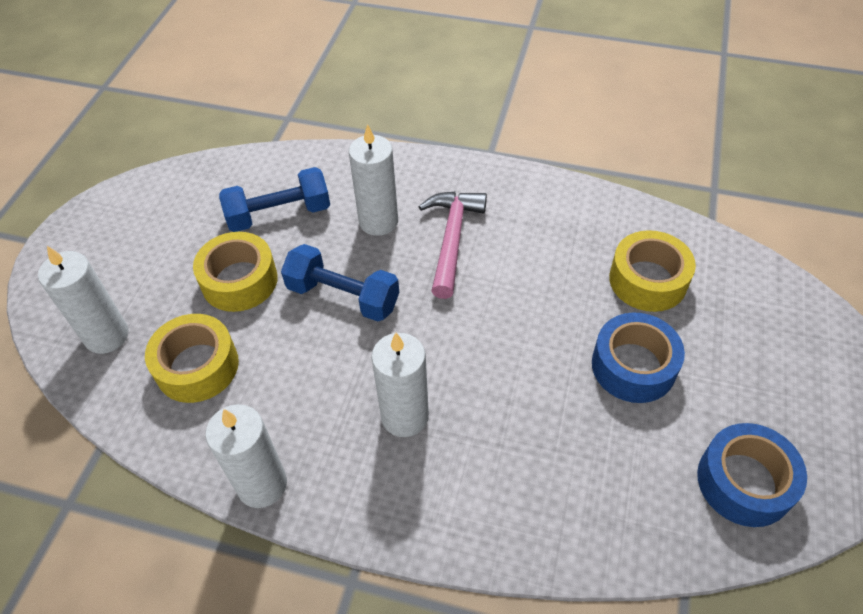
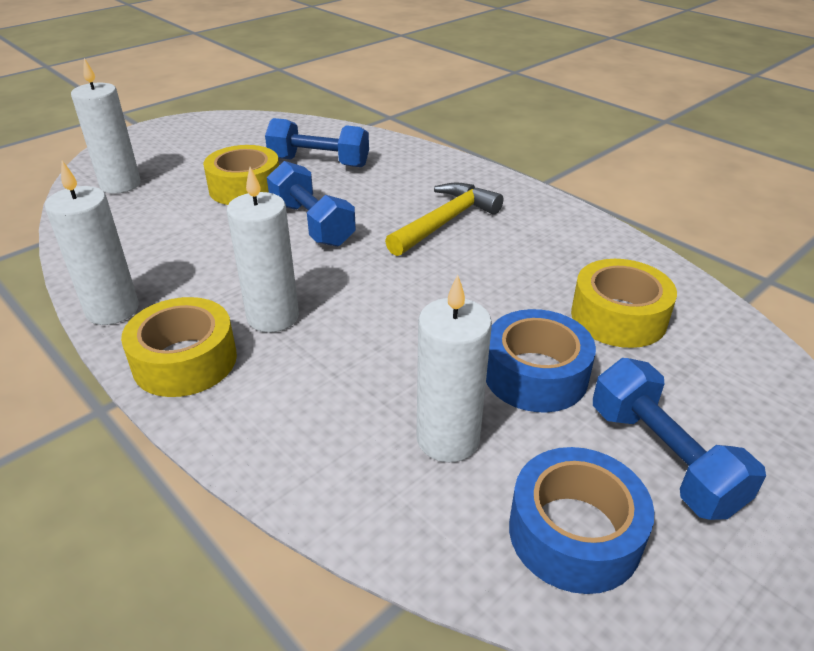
camera: 30 degrees right, 15 degrees down
yellow tape [145,314,239,403] -> yellow tape moved to [121,297,237,397]
white candle [349,124,398,236] -> white candle moved to [417,275,492,462]
pink hammer [418,192,487,299] -> yellow hammer [385,182,503,256]
none -> blue dumbbell [593,358,766,520]

